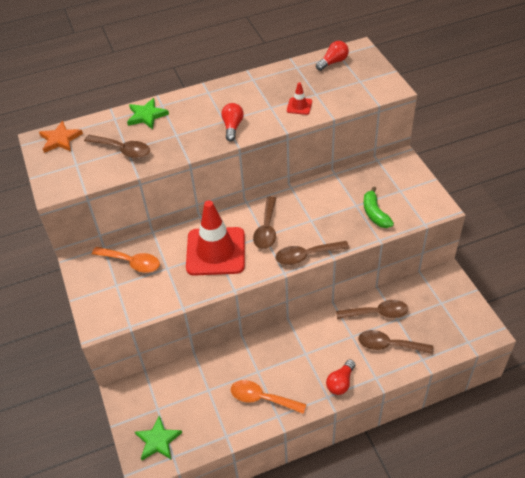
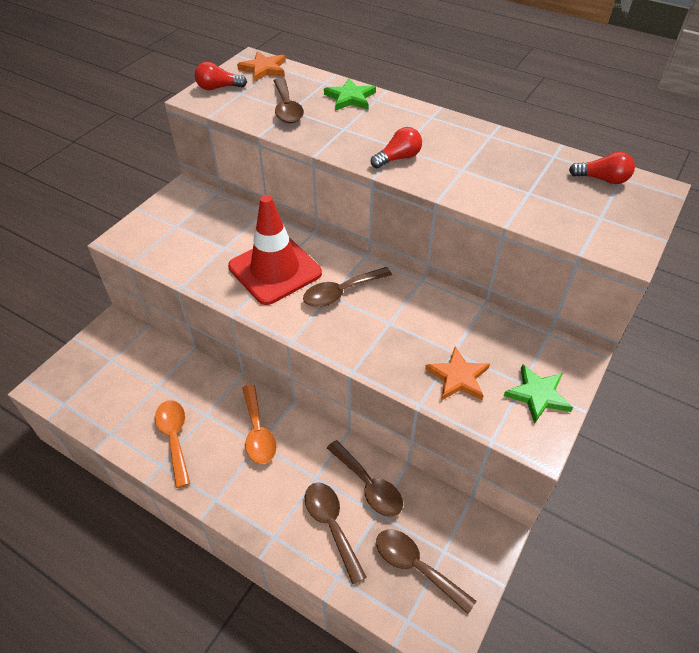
camera: 50 degrees right, 0 degrees up
orange spoon [92,247,160,273] -> orange spoon moved to [242,384,277,464]
green star [135,415,182,460] -> green star moved to [504,364,573,424]
brown spoon [275,241,349,265] -> brown spoon moved to [376,529,476,614]
red traffic cone [287,82,312,115] -> none
red light bulb [326,359,355,395] -> red light bulb moved to [195,62,247,90]
green banana [363,187,394,228] -> orange star [425,347,490,401]

